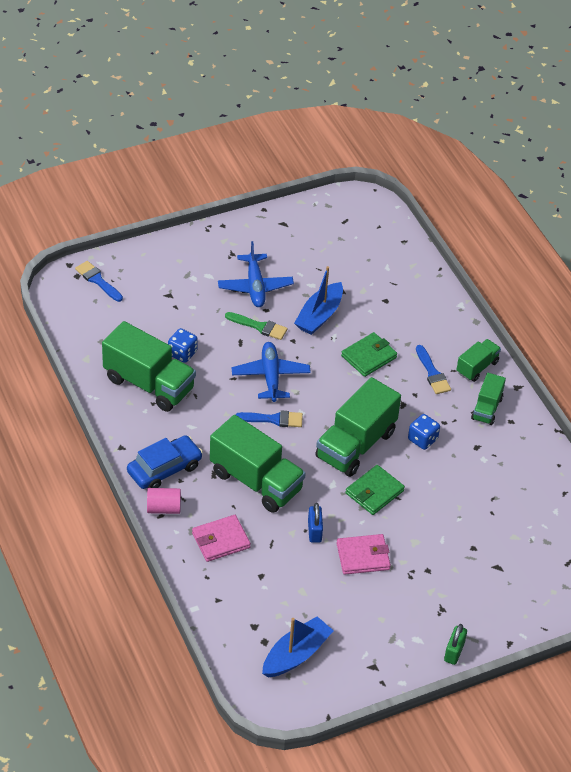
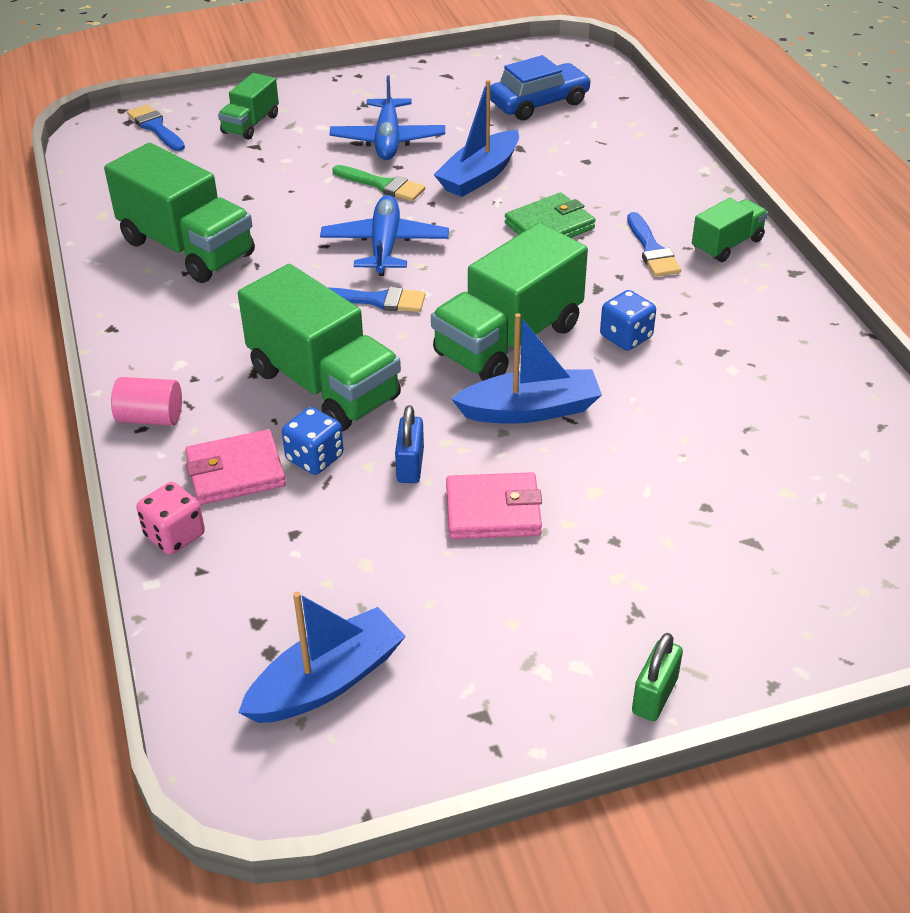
camera: 10 degrees right, 5 degrees down
blue car [127,435,203,489] -> blue car moved to [490,55,591,120]
blue dice [168,328,198,363] -> blue dice moved to [282,407,344,475]
green wallet [345,465,405,515] -> blue boat [451,313,602,424]
green truck [471,373,506,425] -> green truck moved to [218,73,279,140]
none -> pink dice [136,482,205,555]

